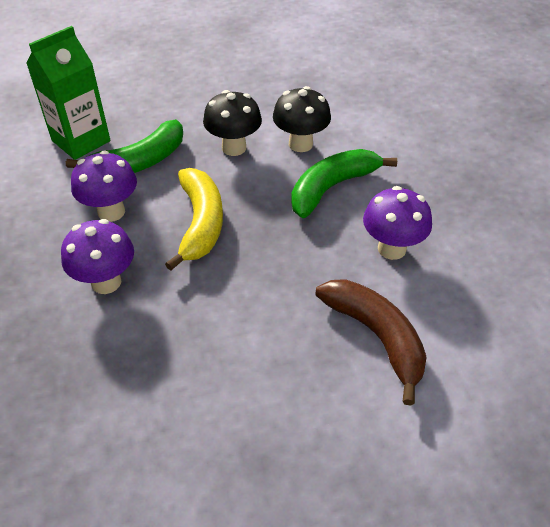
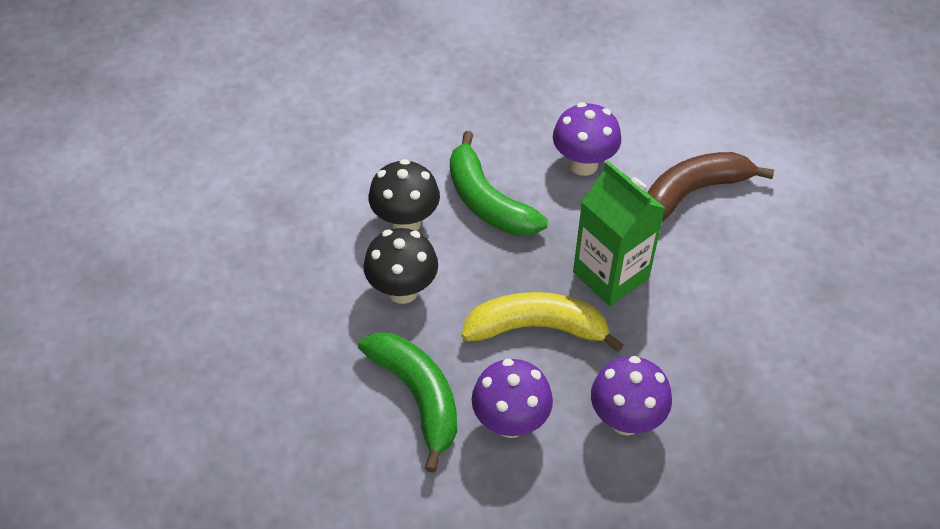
camera: 85 degrees left, 5 degrees up
green carton [26,26,110,160] -> green carton moved to [573,161,665,306]

